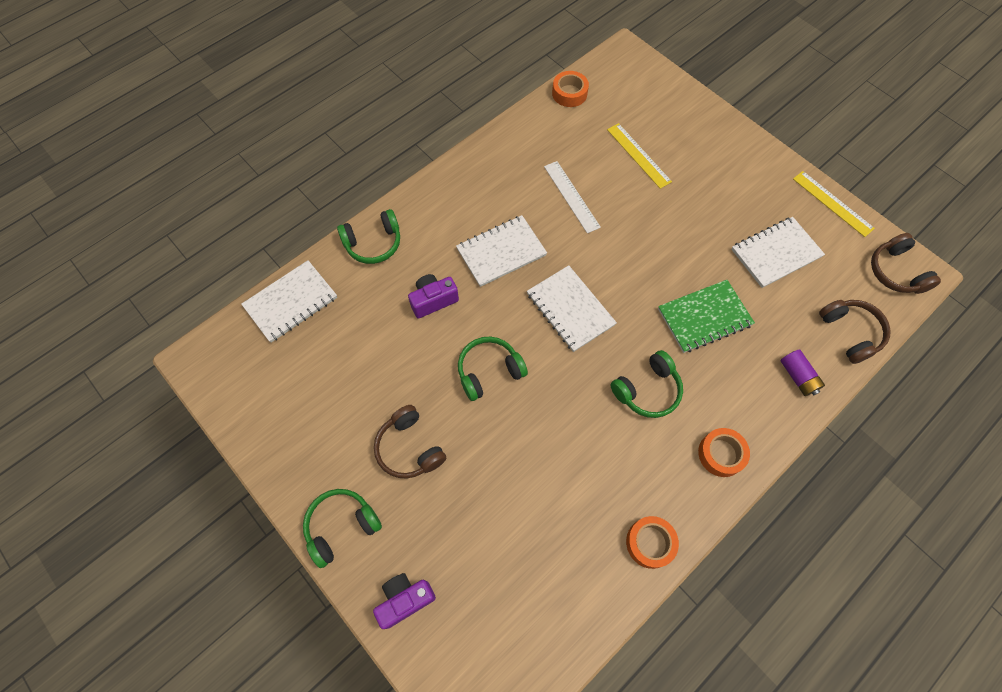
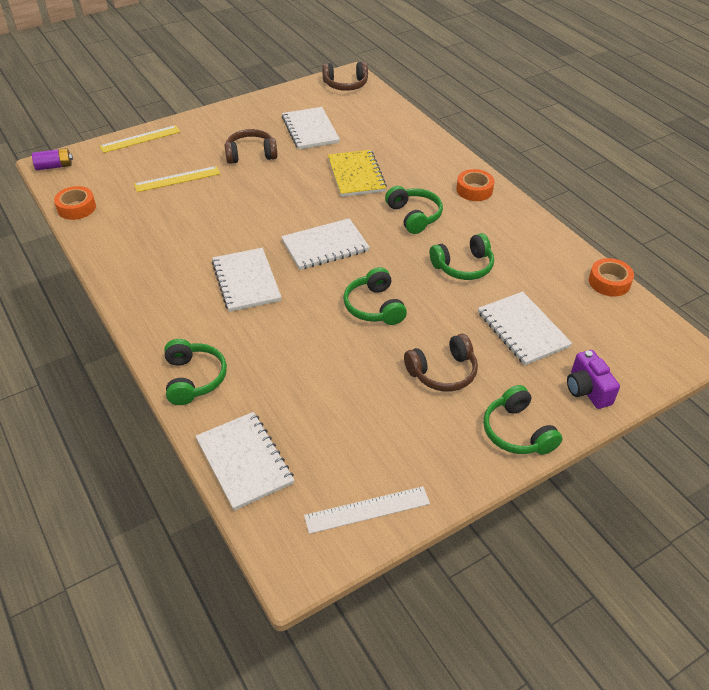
camera: 80 degrees left, 20 degrees down
purple camera [408,274,459,318] -> none
white ruler [544,161,601,234] -> white ruler moved to [304,486,430,534]
orange tape [626,516,679,569] -> orange tape moved to [589,258,634,297]
green notebook [658,280,755,353] -> yellow notebook [328,150,387,197]
purple battery [780,349,825,396] -> purple battery moved to [32,148,73,170]
yellow ruler [793,171,875,237] -> yellow ruler moved to [99,125,180,153]
brown headphones [819,300,891,364] -> brown headphones moved to [225,129,278,164]
none -> green headphones [430,233,494,280]
none -> white notebook [478,292,572,365]

